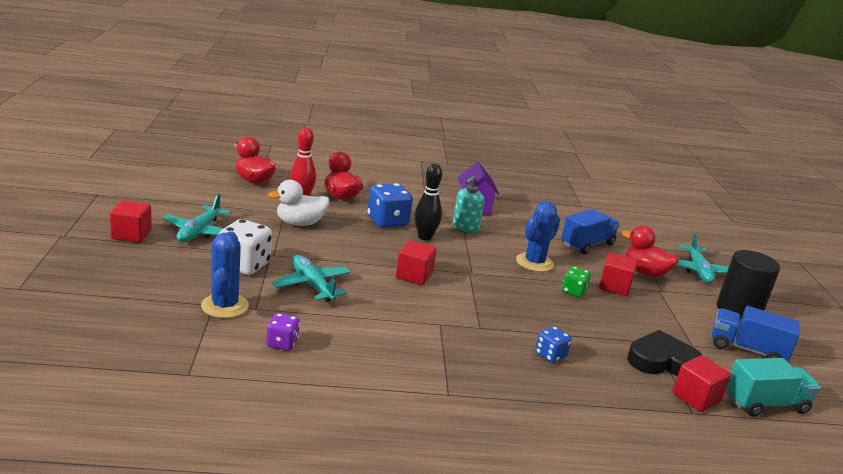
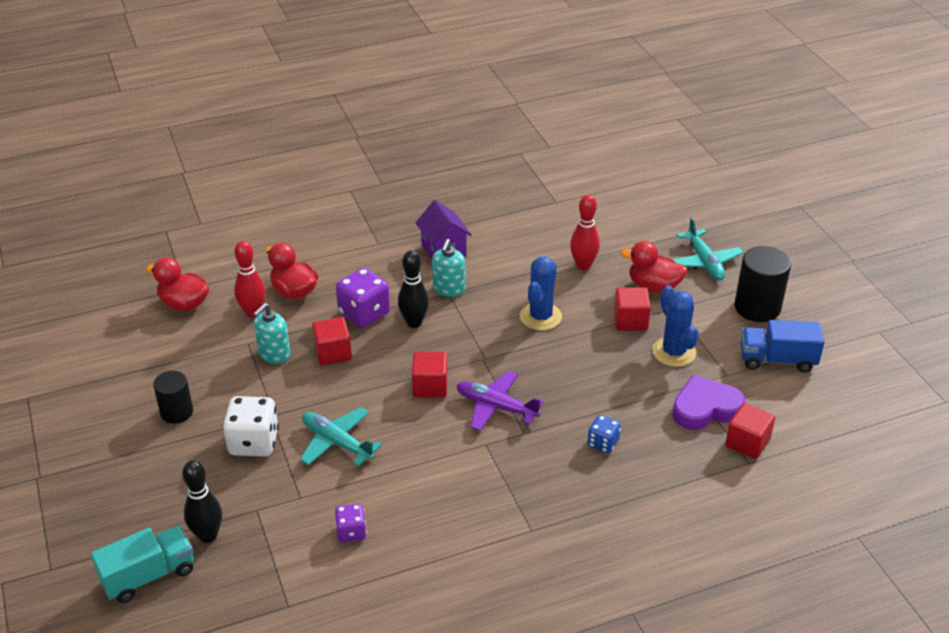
camera: 15 degrees left, 15 degrees up
red cube [110,200,152,243] -> red cube moved to [312,317,352,365]
turquoise plane [162,194,231,242] -> black cylinder [153,371,193,424]
blue cactus [201,231,249,318] -> blue cactus moved to [652,286,699,367]
white duck [268,180,329,226] -> turquoise soap dispenser [253,303,290,364]
blue dice [368,183,413,228] -> purple dice [336,268,390,328]
blue truck [561,209,620,255] -> red bowling pin [570,195,600,270]
green dice [562,266,591,297] -> none
black heart [627,330,703,376] -> purple heart [672,375,746,430]
turquoise truck [727,358,821,417] -> turquoise truck moved to [91,525,194,603]
none -> black bowling pin [182,460,222,543]
none -> purple plane [456,371,544,431]

